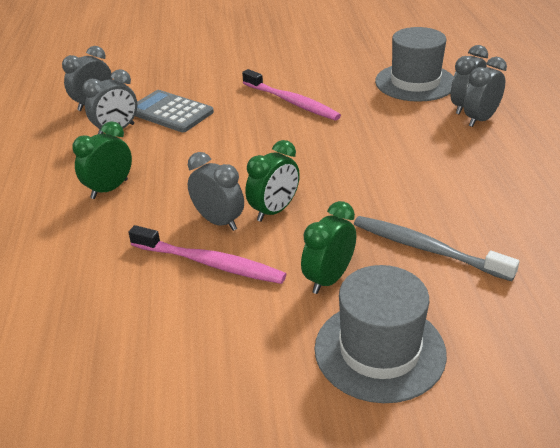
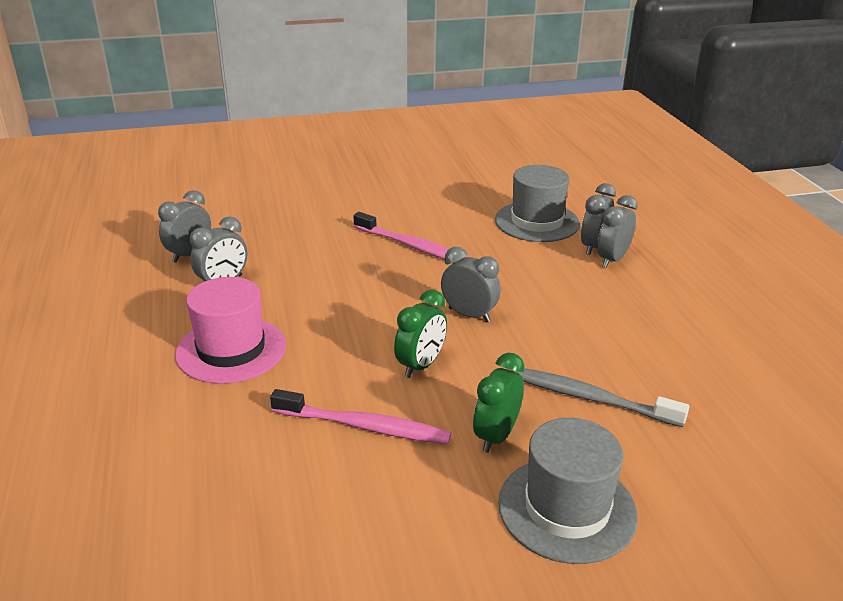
camera: 10 degrees left, 5 degrees down
green clock [72,121,132,199] -> pink hat [175,277,286,384]
grey calculator [135,90,214,132] -> none
grey clock [188,152,244,231] -> grey clock moved to [441,247,501,322]

